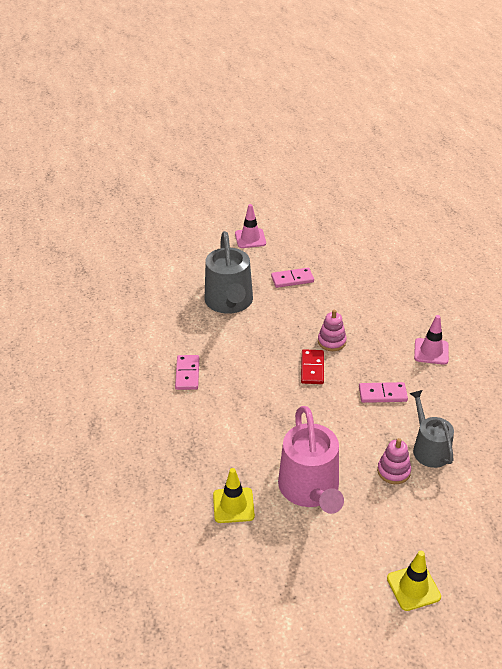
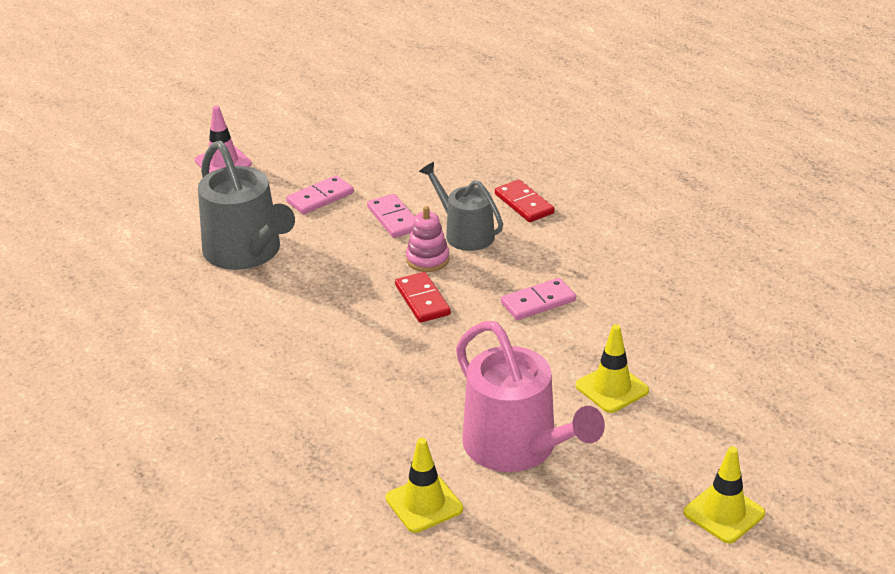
camera: 25 degrees left, 5 degrees down
pink domino [175,355,199,390] -> pink domino moved to [367,194,415,238]
pink stacking toy [377,438,411,484] -> yellow traffic cone [575,324,649,413]
grey watering can [409,390,454,468] -> grey watering can moved to [419,162,503,251]
pink traffic cone [414,315,449,365] -> none
none -> red domino [495,180,555,222]

